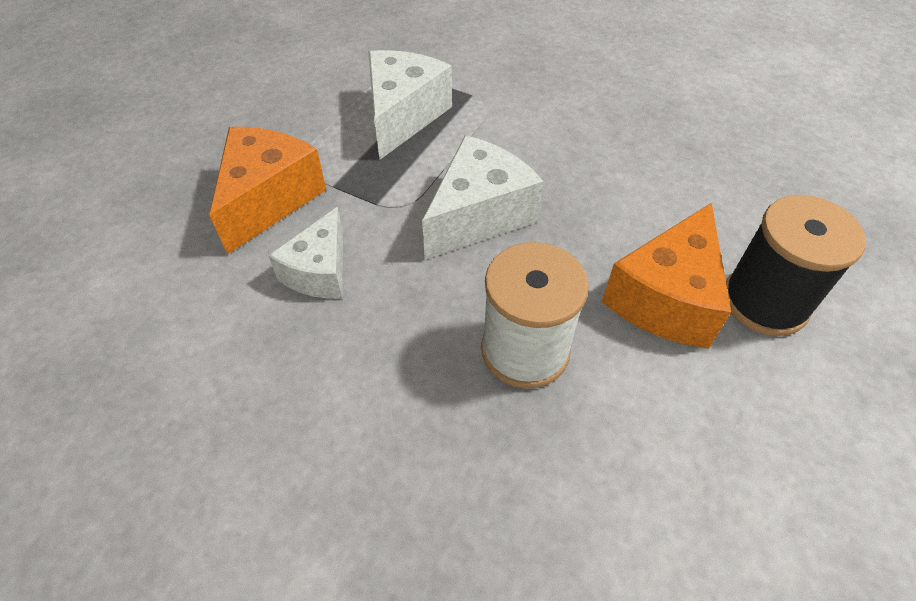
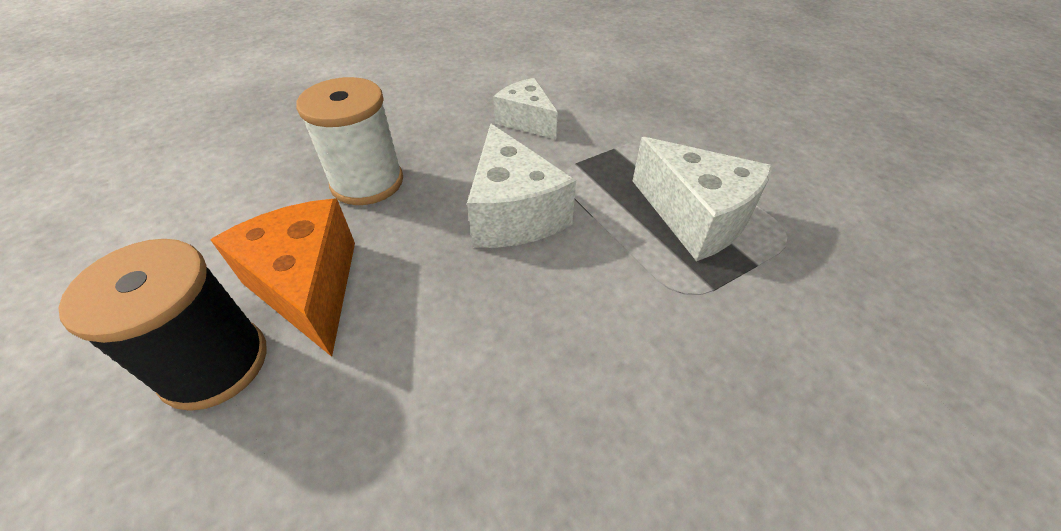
camera: 120 degrees right, 5 degrees down
orange cheese [209,127,326,254] -> none

